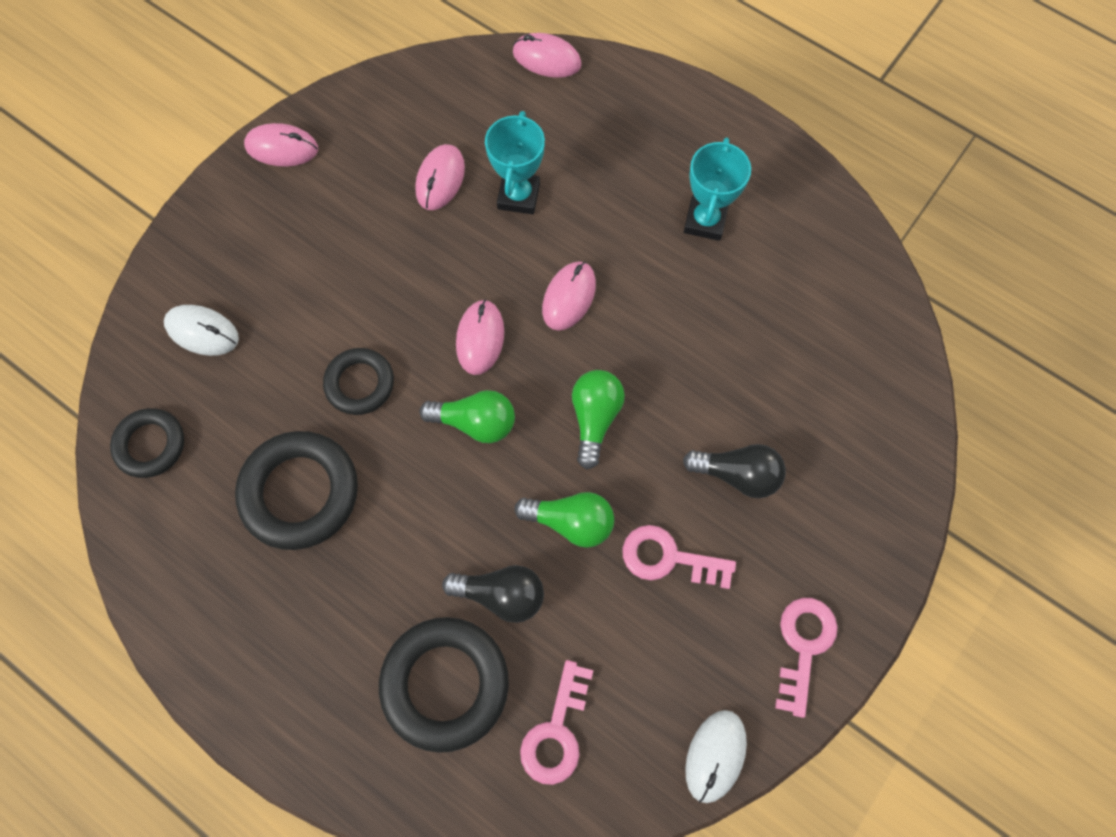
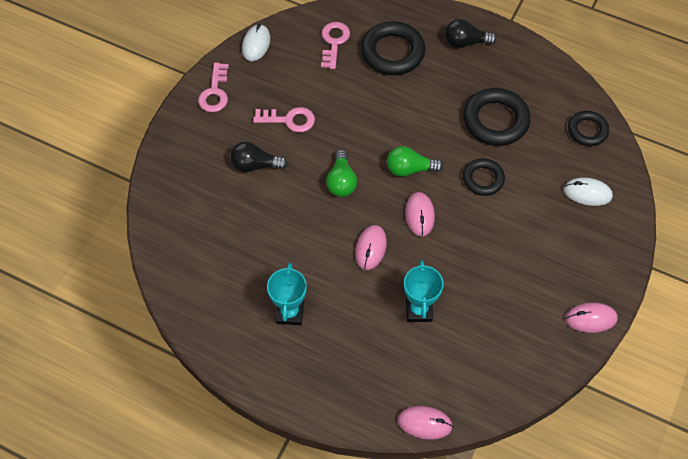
camera: 170 degrees right, 10 degrees down
pink mouse [415,144,465,210] -> none
black light bulb [442,565,544,623] -> black light bulb moved to [445,19,497,48]
green light bulb [514,492,614,548] -> none

